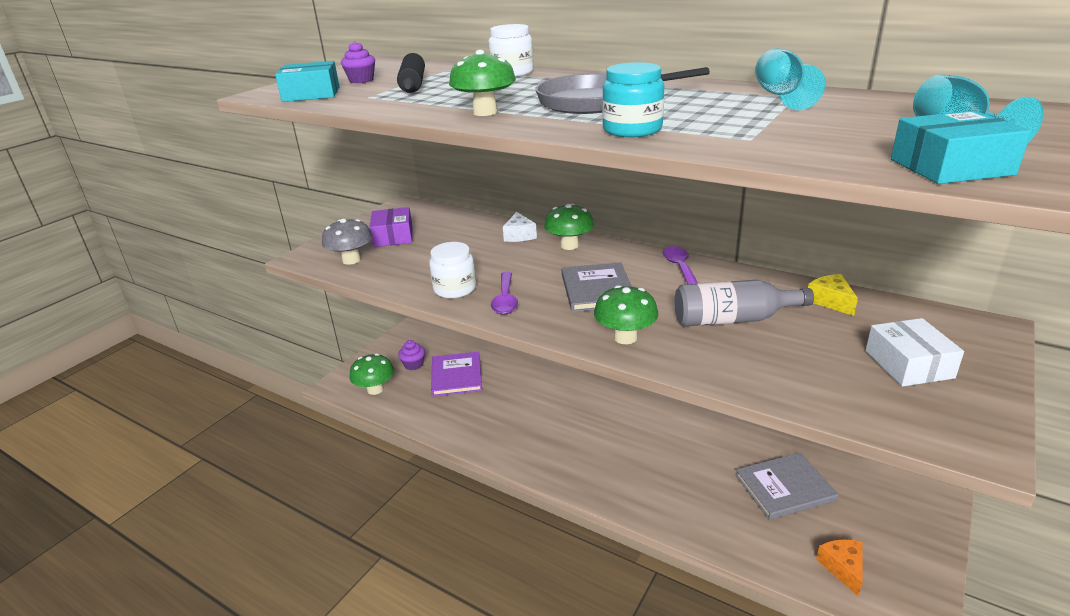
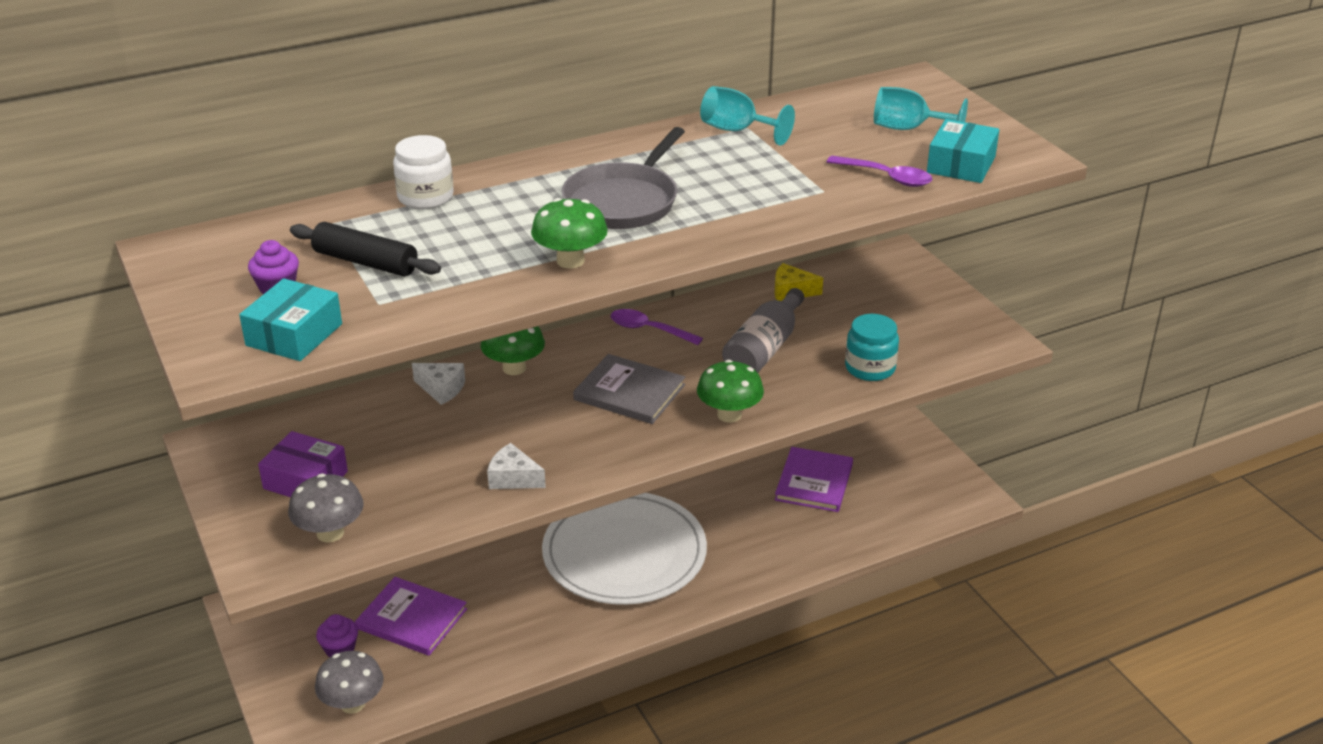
camera: 60 degrees left, 5 degrees up
green mushroom [349,353,394,395] -> grey mushroom [315,651,384,714]
white jar [429,242,476,298] -> white cheese [487,443,546,489]
purple spoon [491,272,518,314] -> purple spoon moved to [827,156,932,187]
turquoise jar [602,62,664,137] -> turquoise jar moved to [845,314,899,381]
grey book [735,453,839,520] -> purple book [775,447,853,512]
orange cheese [816,539,863,596] -> none
white box [865,318,964,386] -> none
none -> white plate [542,493,707,605]

